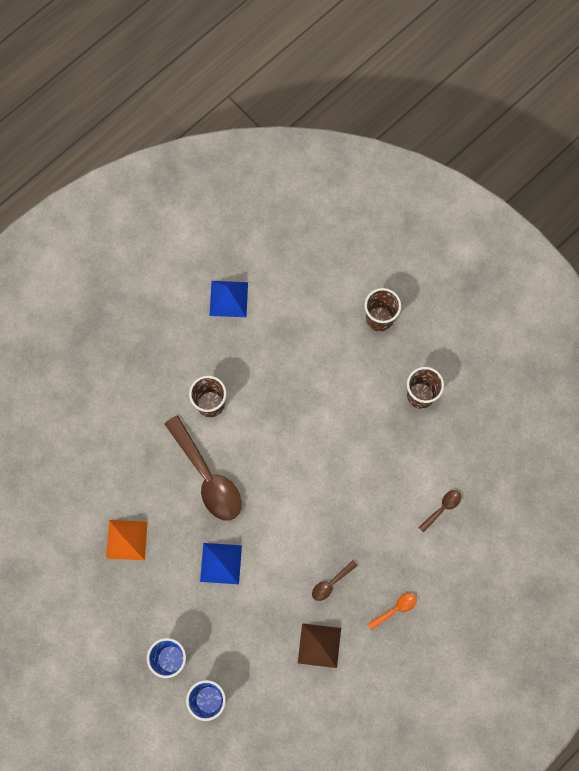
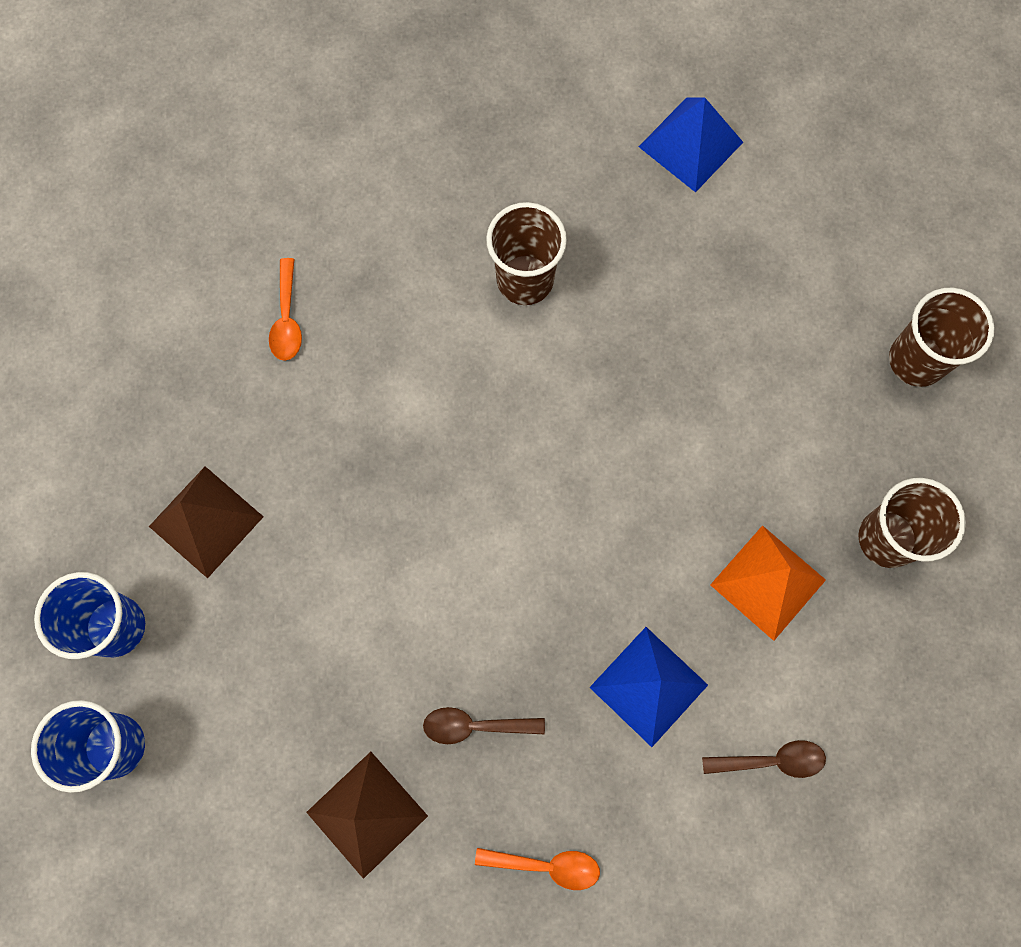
camera: 40 degrees right, 0 degrees up
orange pyramid [106,520,148,560] -> orange pyramid moved to [710,525,826,641]
brown spoon [165,415,242,521] -> none
blue pyramid [200,543,242,584] -> blue pyramid moved to [589,627,708,747]
none -> brown pyramid [149,466,264,578]
none -> orange spoon [269,258,302,361]

